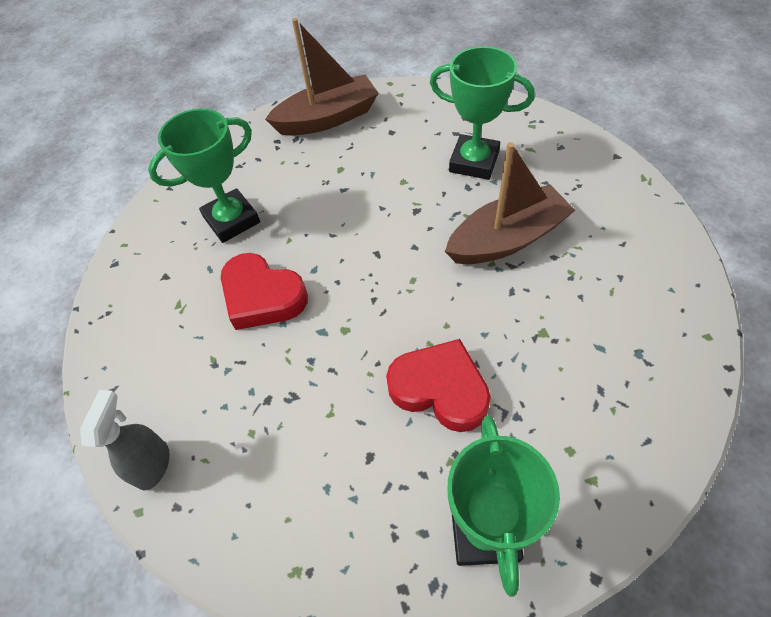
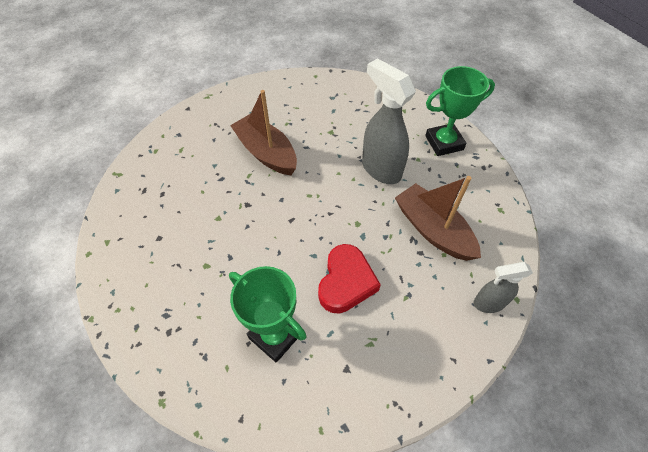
camera: 110 degrees left, 0 degrees up
brown boat [265,18,378,136] -> brown boat moved to [395,176,481,261]
red heart [386,339,491,432] -> grey spray bottle [362,58,416,184]
green trophy [430,46,535,180] -> none

